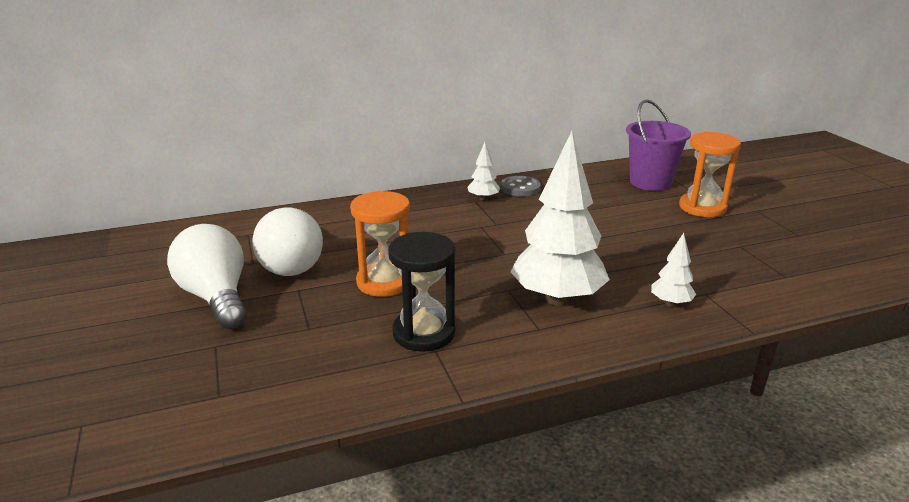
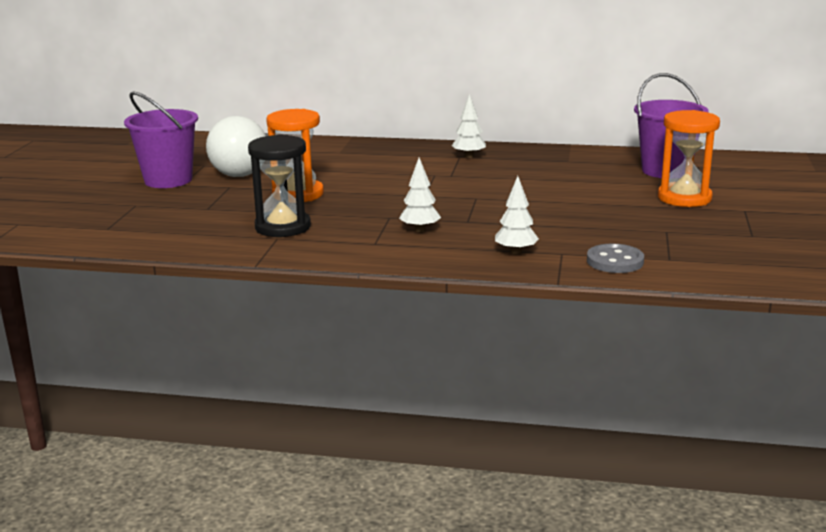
camera: 30 degrees right, 5 degrees down
white light bulb [167,224,247,329] -> purple bucket [124,91,198,188]
grey button [501,176,541,197] -> grey button moved to [587,243,644,273]
white tree [510,131,610,306] -> white tree [399,158,441,232], size x0.45

